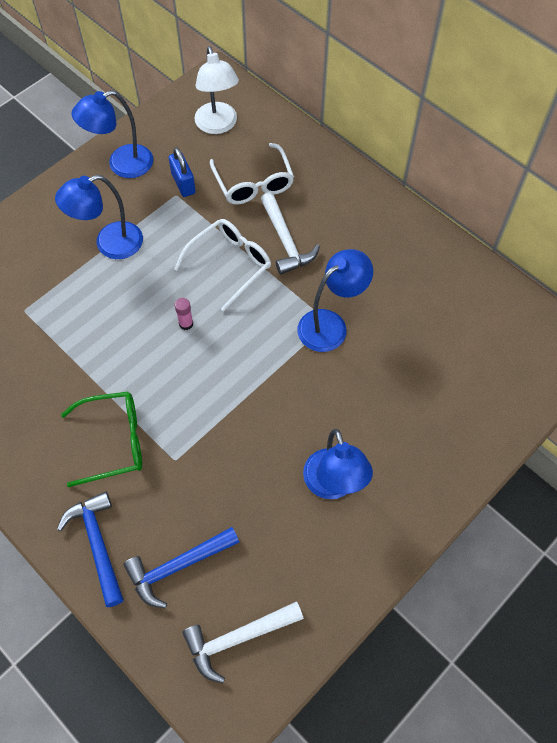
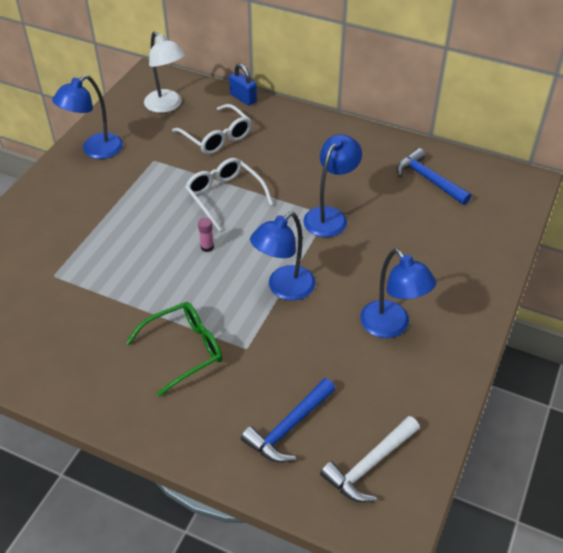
camera: 20 degrees left, 15 degrees down
blue lamp [55,175,143,259] -> blue lamp moved to [250,212,316,301]
blue hammer [57,491,124,607] -> blue hammer moved to [396,148,472,205]
blue padlock [169,147,196,197] -> blue padlock moved to [229,63,257,106]
white glasses [174,219,271,311] -> white glasses turned 60 degrees counterclockwise [185,158,273,231]
white hammer [261,192,320,275] -> none

